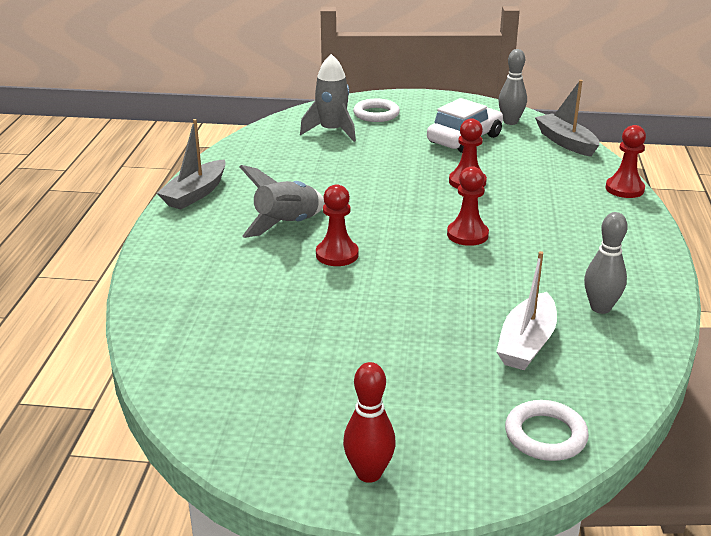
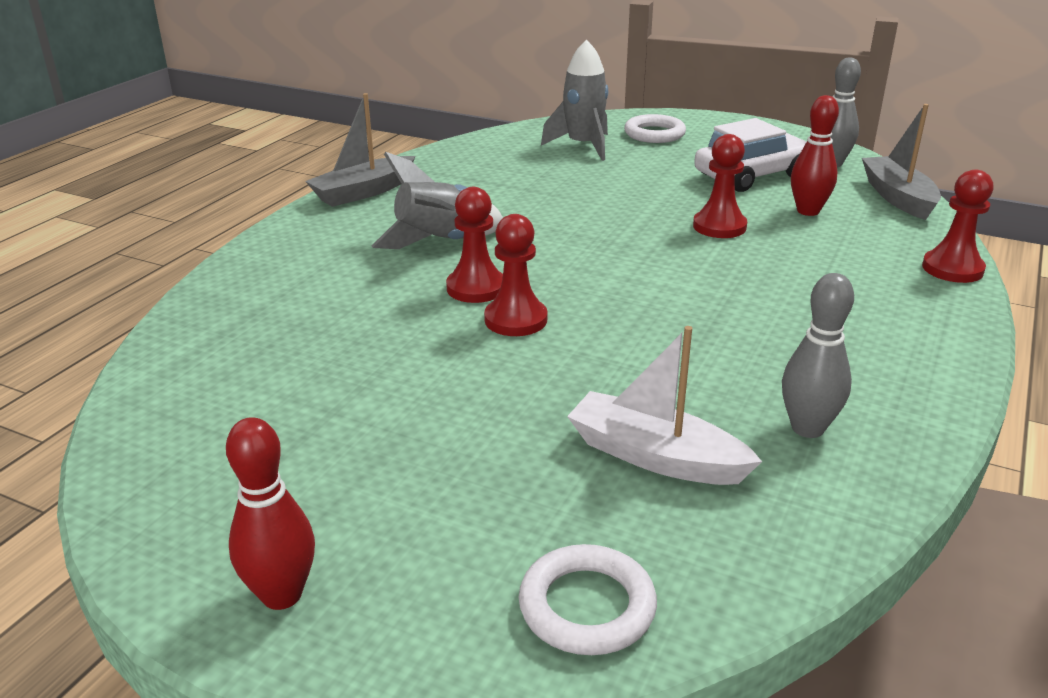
camera: 20 degrees right, 0 degrees up
red pawn [447,166,489,246] -> red pawn moved to [484,214,547,336]
white boat [496,251,557,370] -> white boat turned 75 degrees clockwise [567,326,762,485]
none -> red bowling pin [791,95,839,216]

